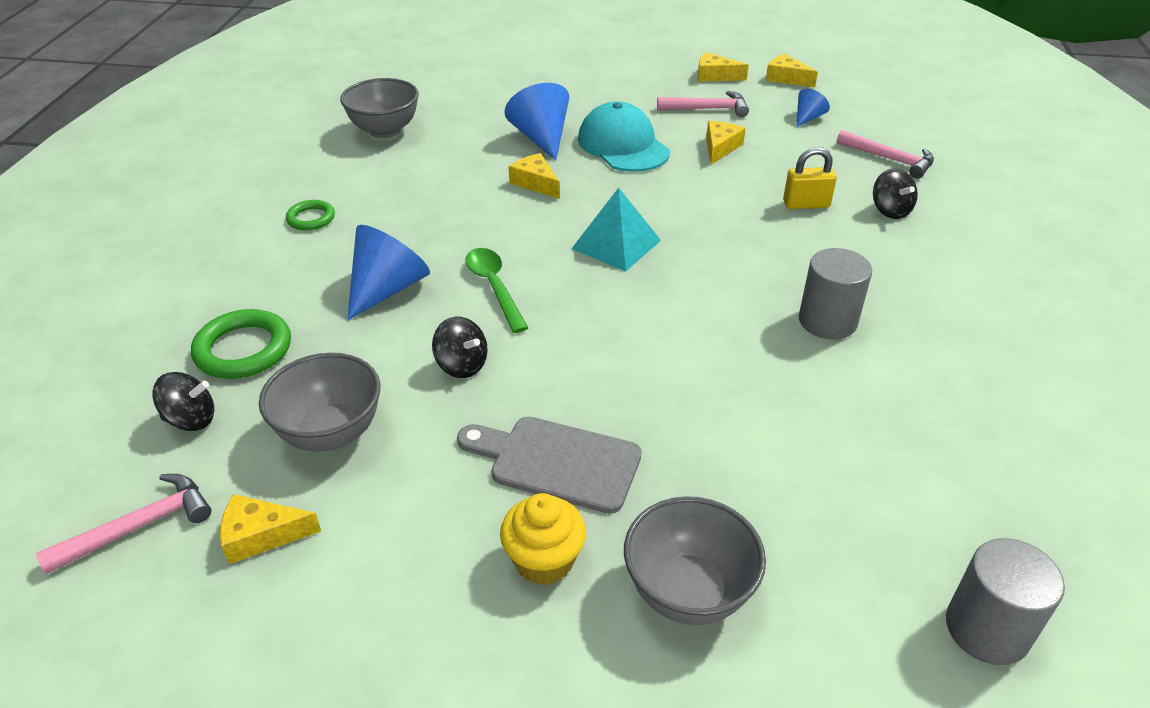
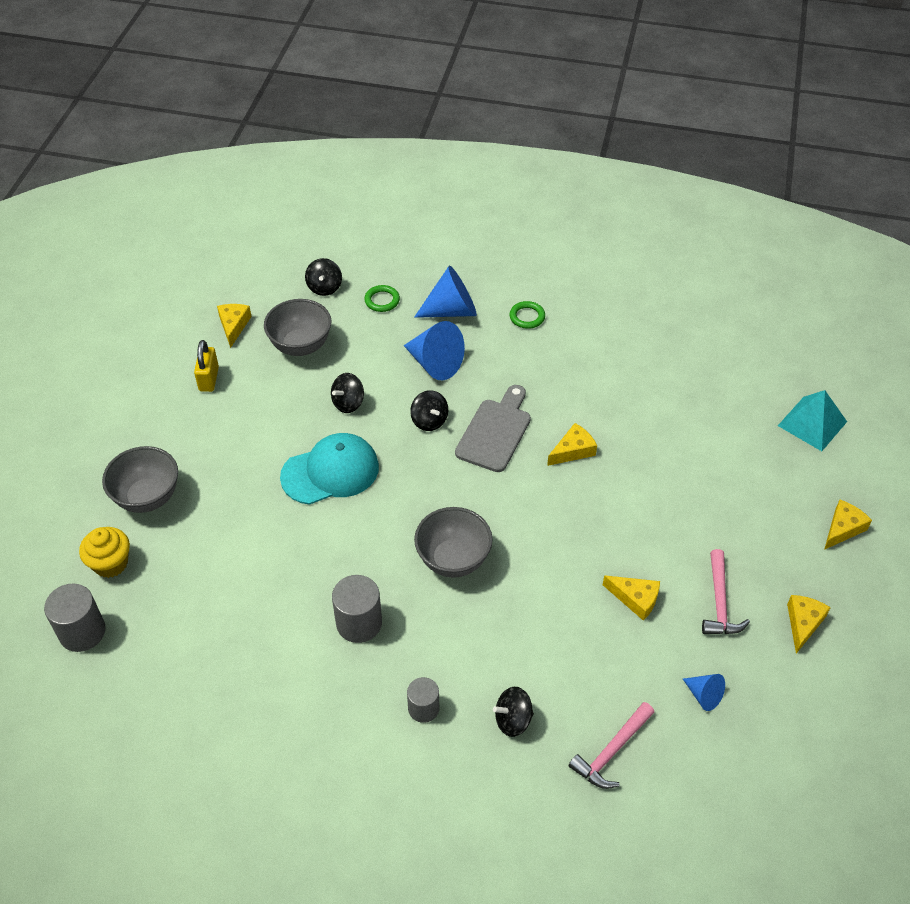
camera: 95 degrees right, 10 degrees up
pink hammer [36,474,212,574] -> none
green ring [191,309,291,379] -> green ring [364,285,400,312], size x0.60
grey bowl [340,78,419,138] -> grey bowl moved to [414,507,493,578]
grey cutting board [457,417,642,514] -> grey cutting board moved to [455,385,531,472]
green spoon [465,248,528,333] -> black spinning top [410,390,448,431]
yellow cupcake [500,493,586,585] -> yellow cupcake moved to [79,527,130,578]
blue cone [504,83,569,160] -> blue cone moved to [414,265,477,318]
turquoise pyramid [572,187,661,272] -> turquoise pyramid moved to [778,390,847,451]
turquoise cap [578,101,670,172] -> turquoise cap moved to [280,433,379,505]
yellow cheese [766,54,818,87] -> yellow cheese moved to [824,500,872,550]
yellow padlock [783,147,837,209] -> yellow padlock moved to [194,340,219,392]
none -> grey cylinder [407,677,439,723]

